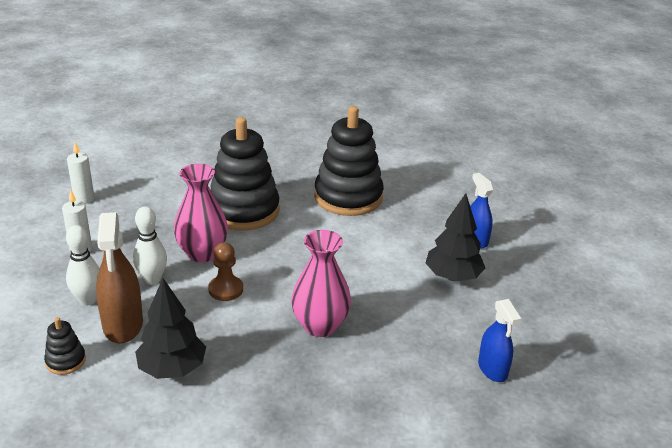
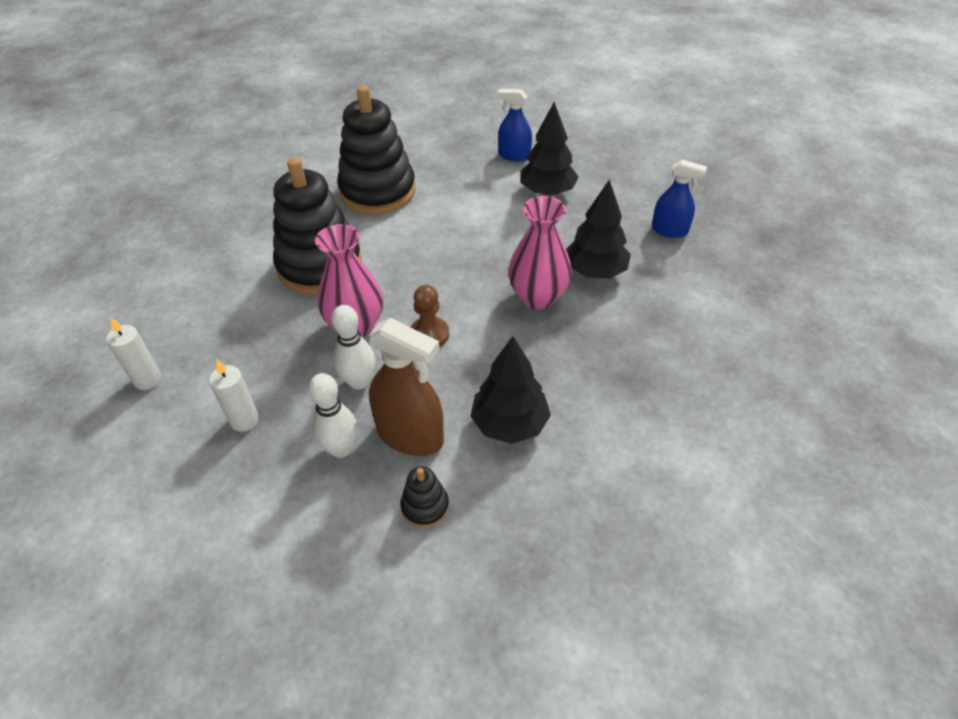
camera: 50 degrees left, 15 degrees up
none -> black tree [566,180,631,279]

